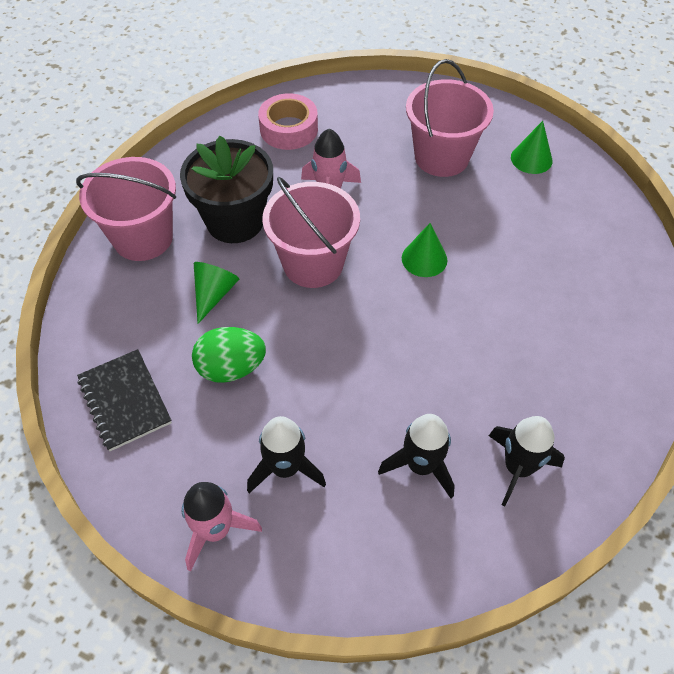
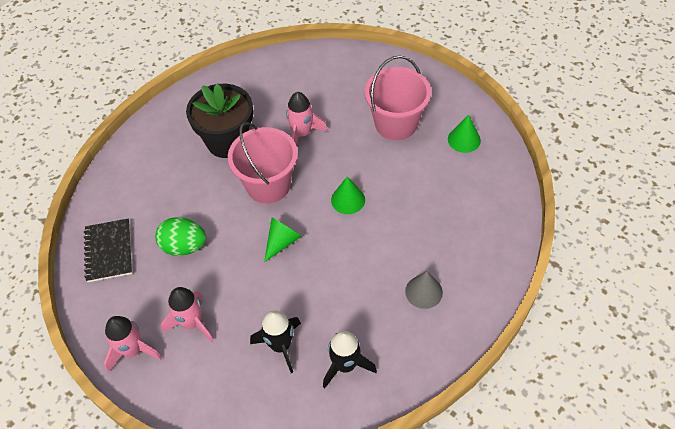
camera: 20 degrees right, 0 degrees up
pink bucket [76,157,176,261] -> none
green cone [194,262,239,324] -> green cone moved to [264,218,302,262]
black rocket [247,416,326,493] -> pink rocket [161,287,213,343]
pink tape [258,93,318,150] -> none
none -> grey cone [405,271,443,309]

